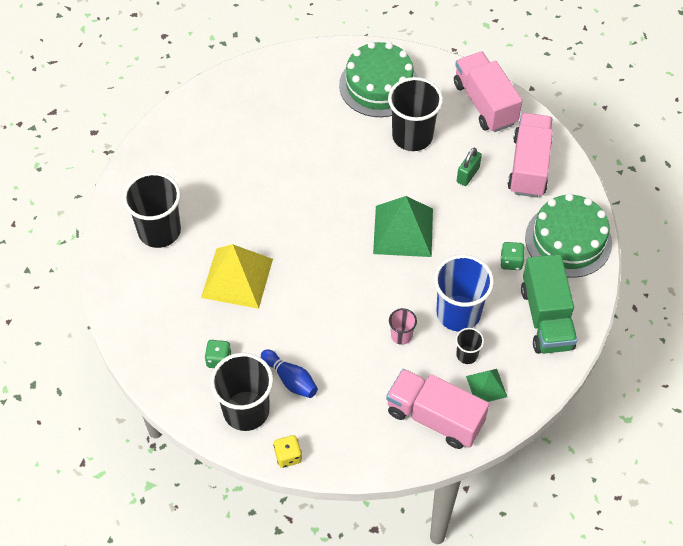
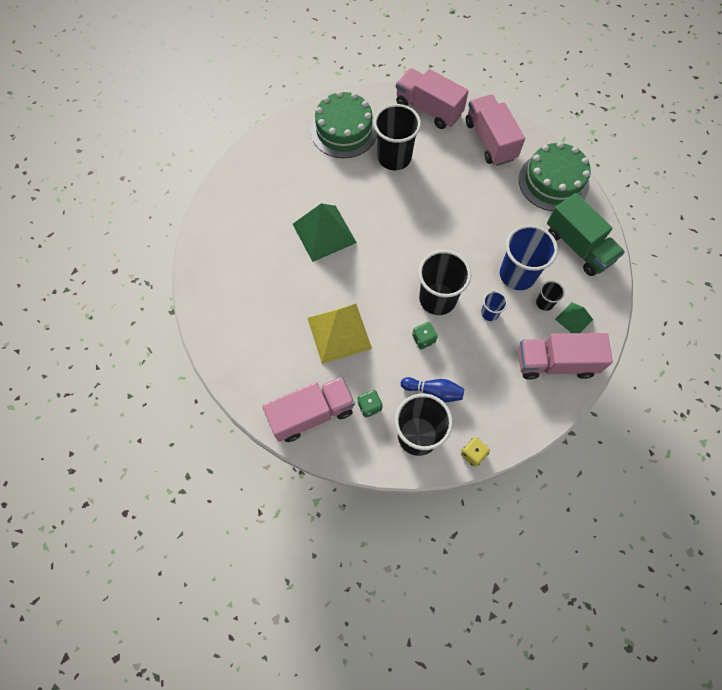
camera: 30 degrees left, 10 degrees up
black cup [123,172,181,248] -> black cup moved to [418,250,471,315]
green pyramid [373,196,433,257] -> green pyramid moved to [293,203,357,262]
pink cup [389,308,417,345] -> blue cup [481,291,508,321]
green padlock [457,148,482,186] -> none
green dice [500,242,525,270] -> green dice moved to [412,322,438,349]
none -> pink truck [262,376,355,442]

